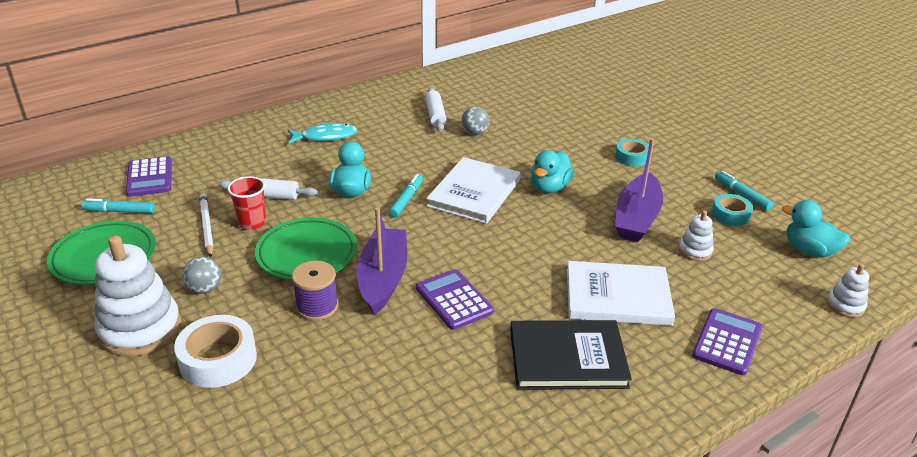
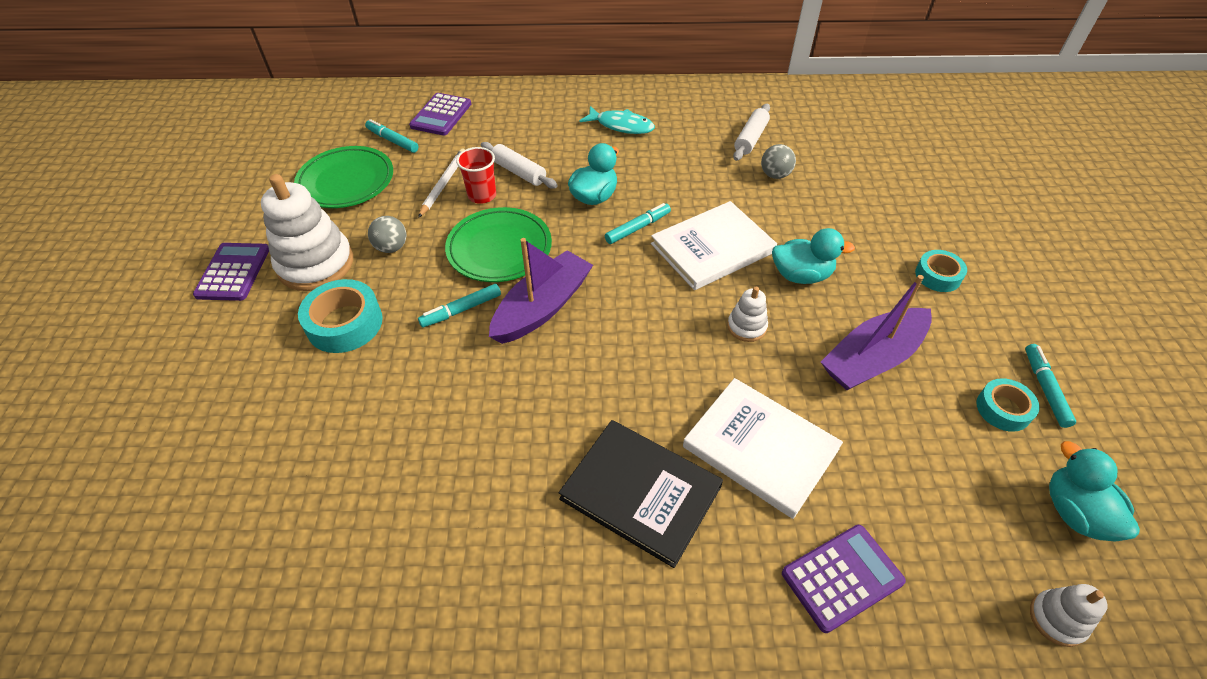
camera: 35 degrees right, 15 degrees up
white tape [174,315,257,388] -> turquoise tape [298,279,383,353]
purple spool [292,260,338,321] -> turquoise marker [418,284,501,327]
purple calculator [416,269,494,330] -> purple calculator moved to [193,243,269,301]
turquoise duck [531,150,574,193] -> turquoise duck turned 150 degrees counterclockwise [772,228,855,284]
white stacking toy [678,210,714,261] -> white stacking toy moved to [727,287,768,342]

